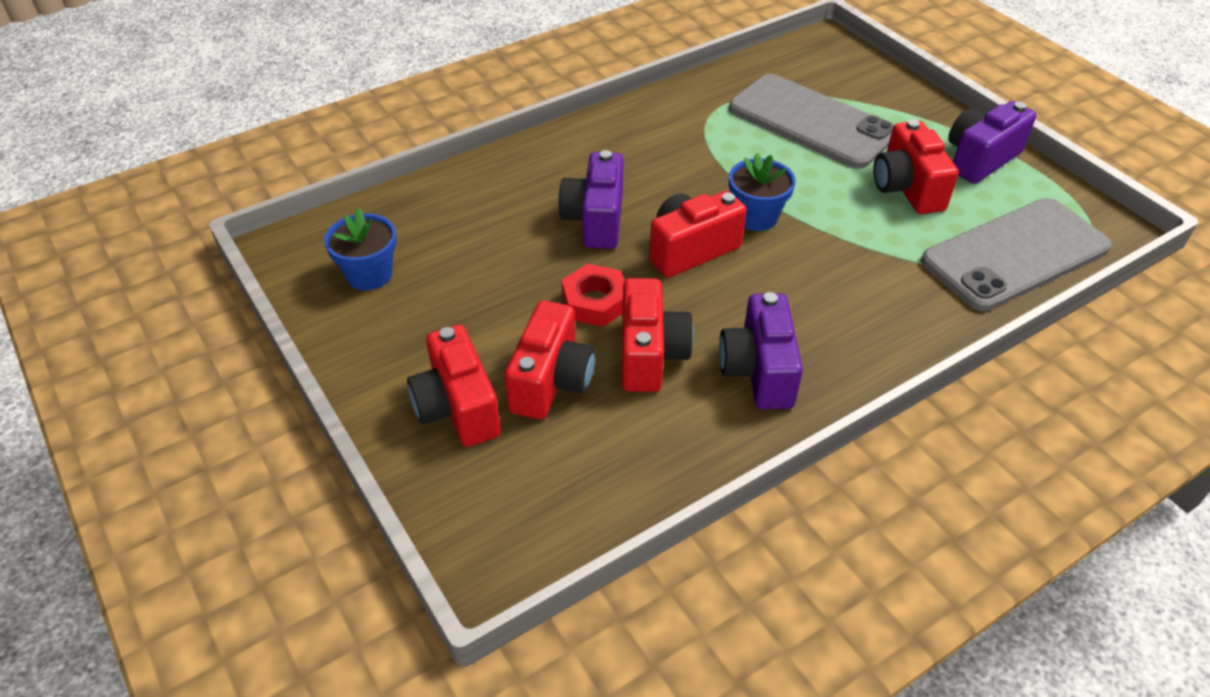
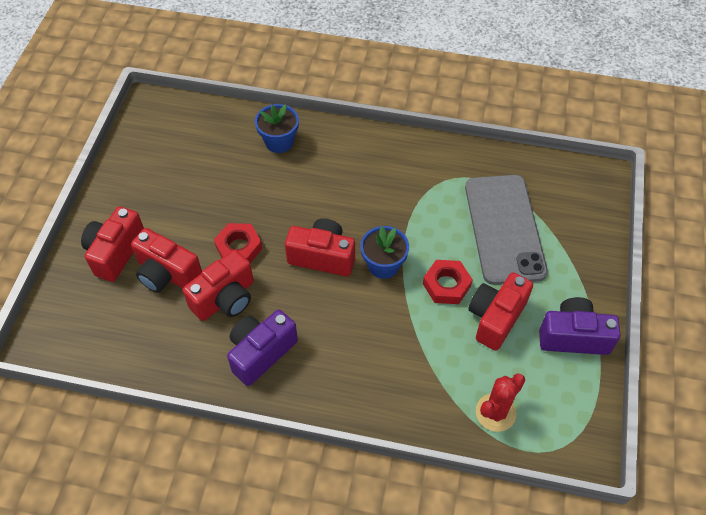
camera: 45 degrees right, 10 degrees up
blue flower pot [324,208,397,291] -> blue flower pot moved to [255,104,299,153]
red camera [504,300,596,420] -> red camera turned 60 degrees clockwise [131,228,202,293]
purple camera [558,150,624,249] -> none
grey phone [921,198,1112,311] -> red cactus [476,373,525,432]
none -> red nut [423,260,473,304]

